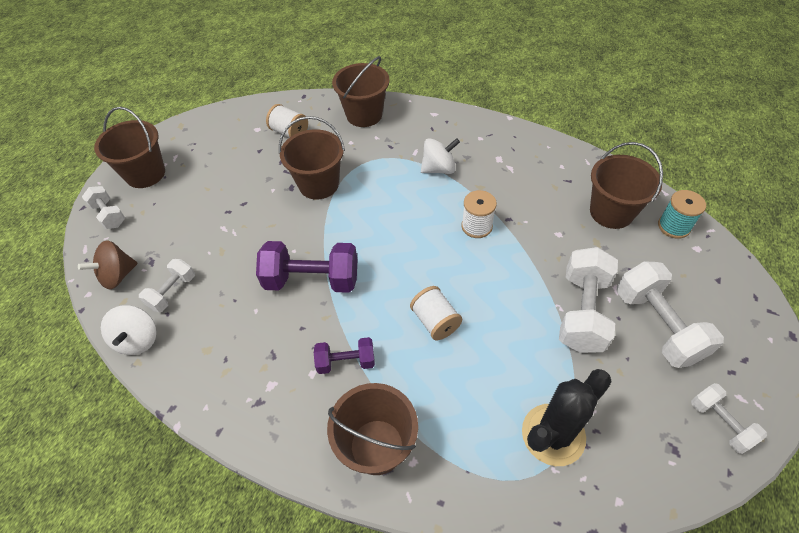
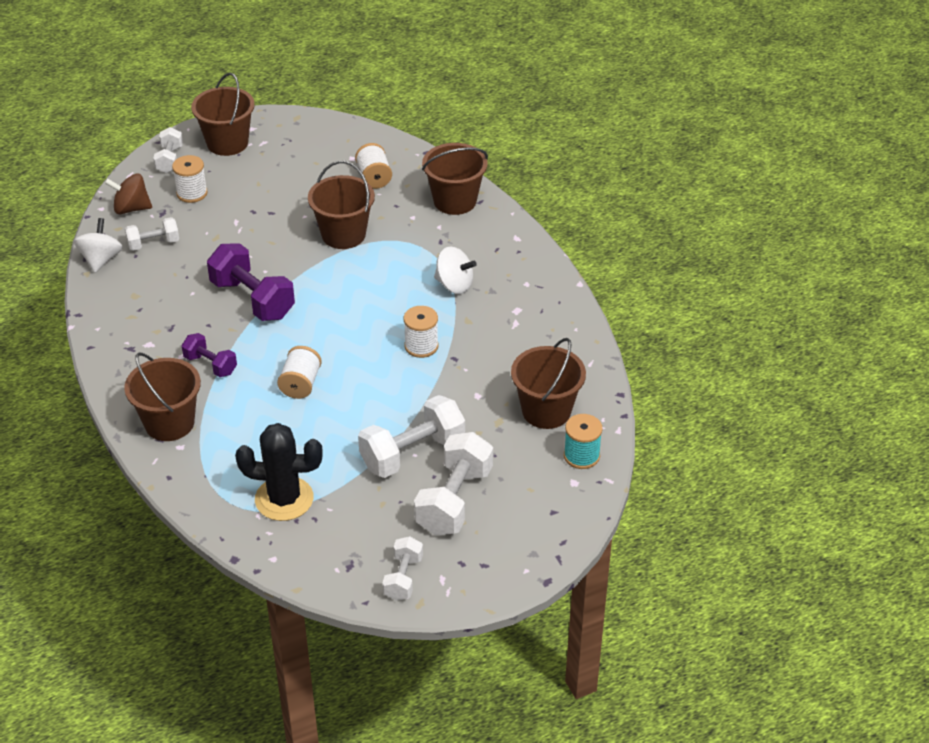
camera: 40 degrees right, 10 degrees down
white spinning top [101,305,156,355] -> white spinning top turned 150 degrees clockwise [74,218,123,273]
none -> white spool [172,155,208,203]

